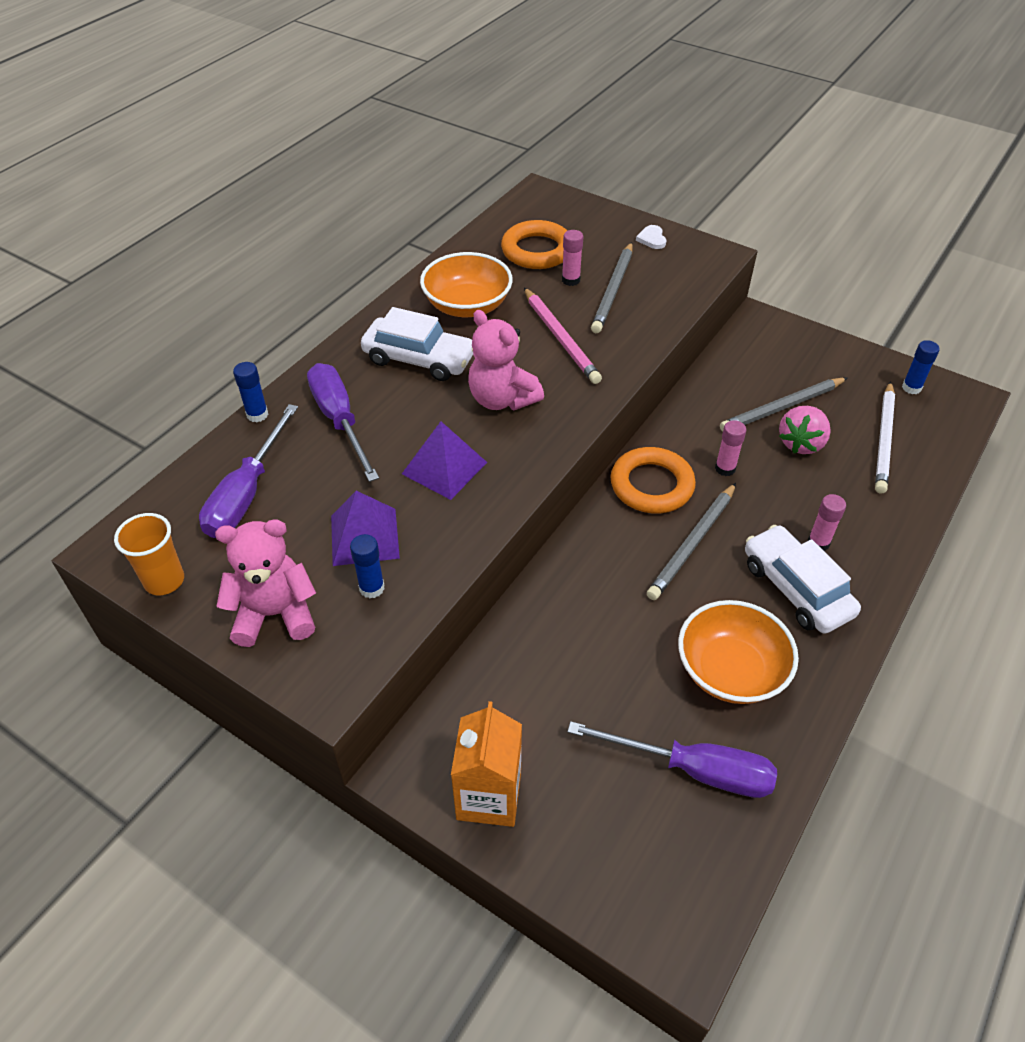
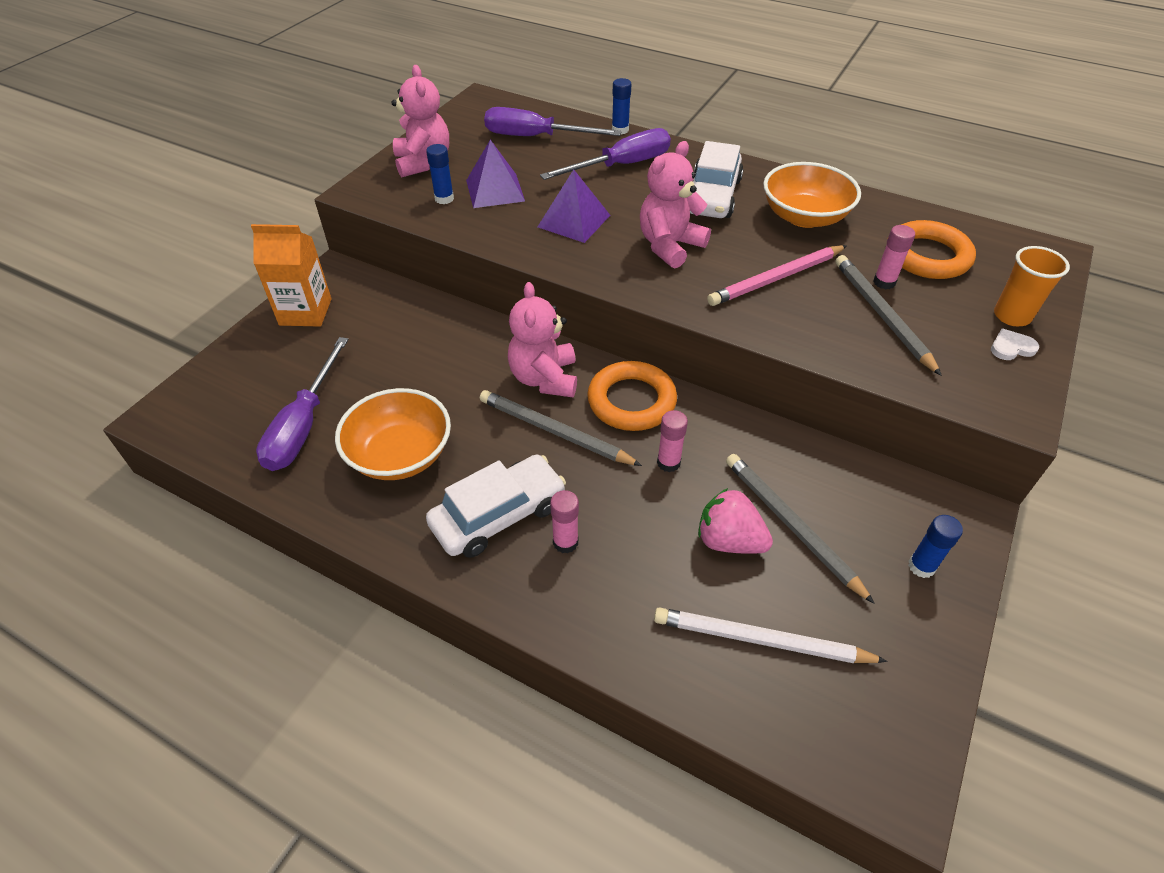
camera: 85 degrees right, 0 degrees up
orange cup [114,513,184,595] -> orange cup moved to [994,246,1070,326]
grey pencil [591,242,633,333] -> grey pencil turned 60 degrees clockwise [835,255,942,376]
blue glue stick [902,340,940,394] -> blue glue stick moved to [908,515,963,578]
none -> pink teddy bear [508,282,577,397]

